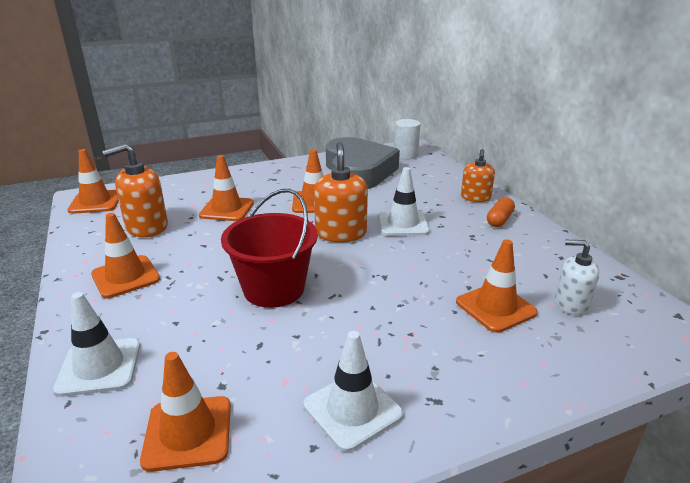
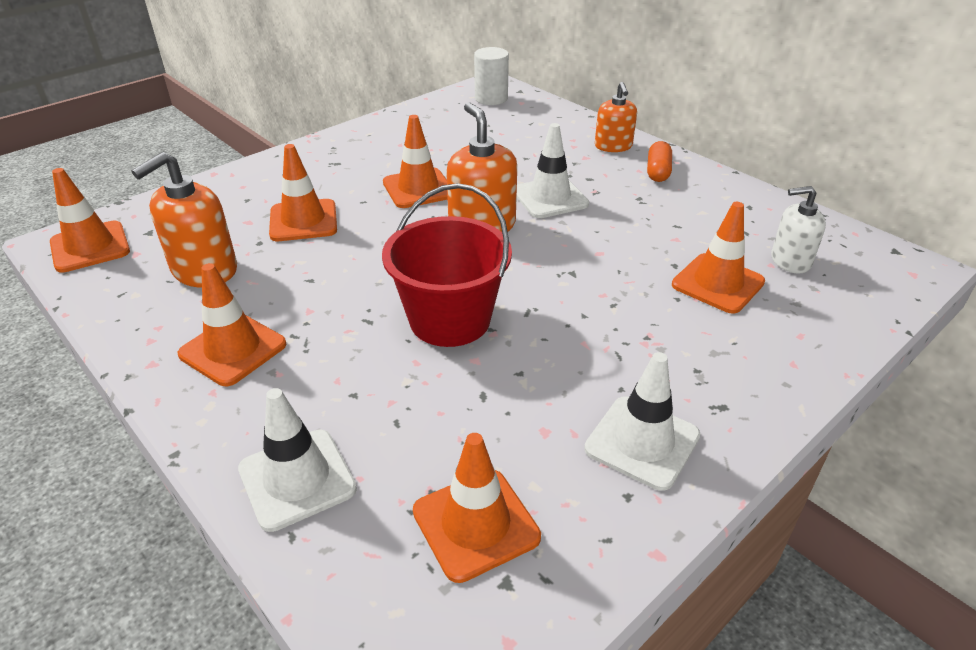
camera: 20 degrees left, 10 degrees up
grey heart [326,137,400,189] -> none

